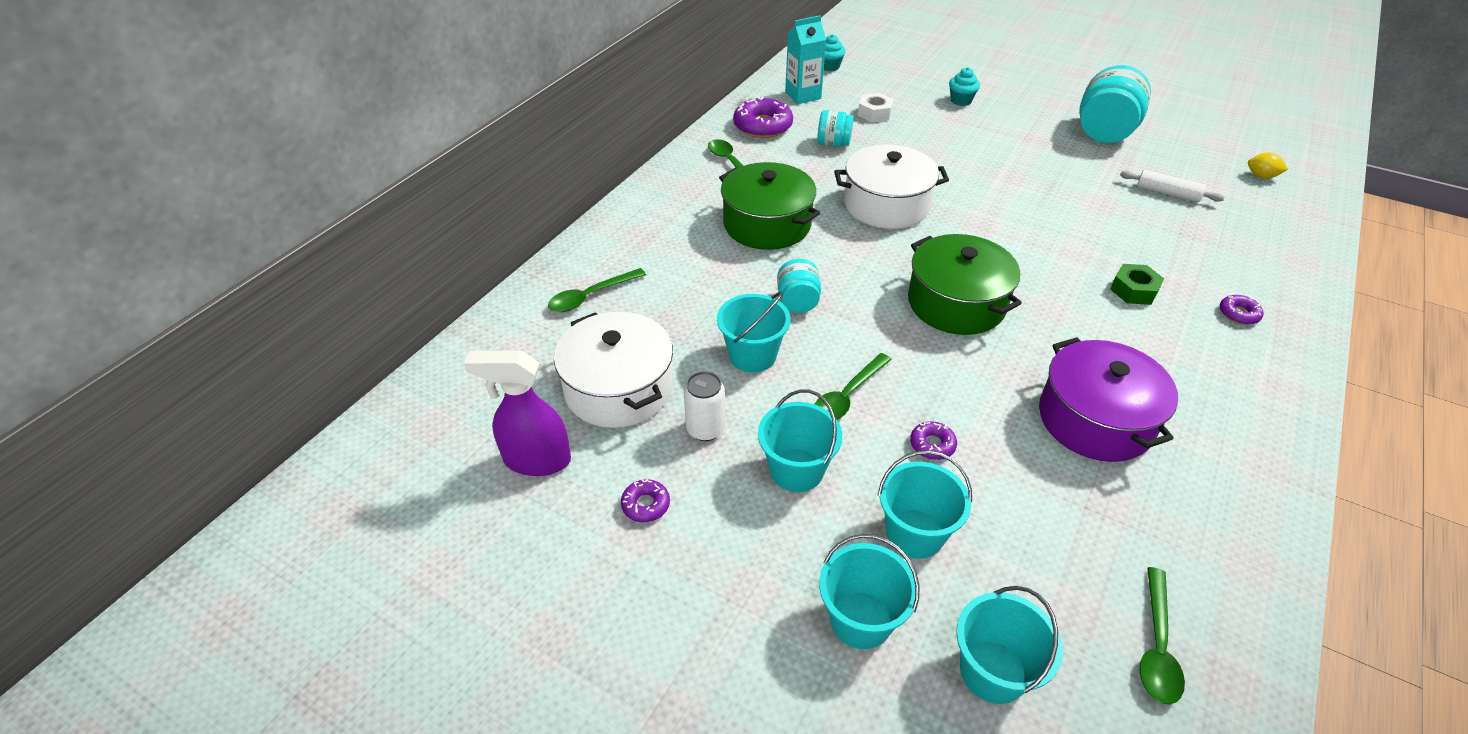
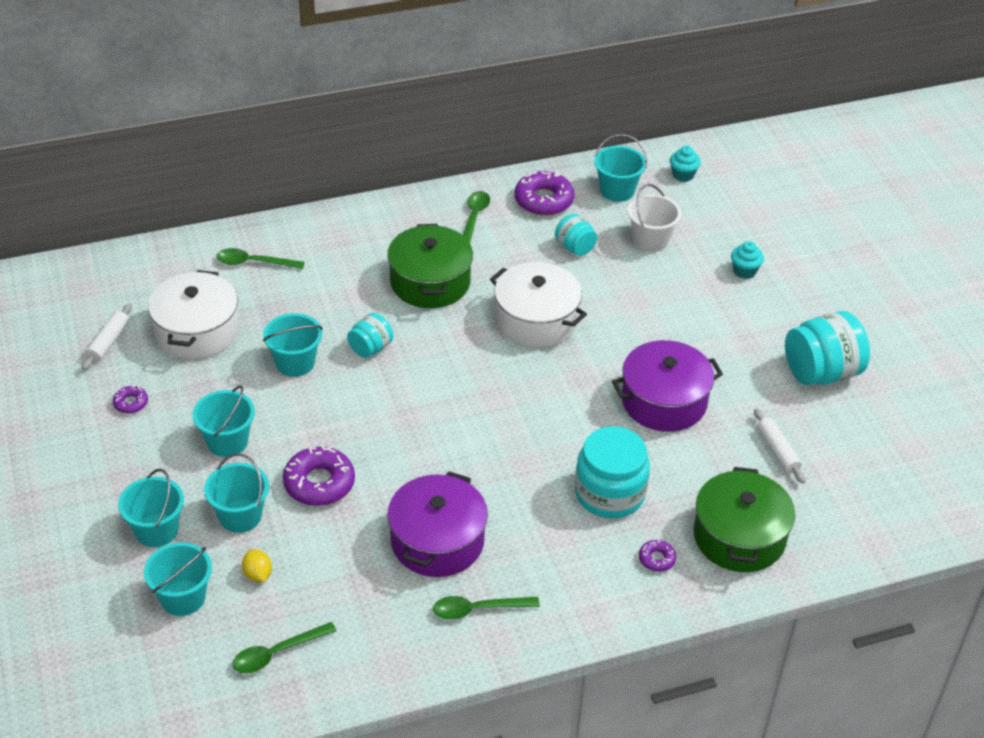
camera: 40 degrees right, 0 degrees up
purple spray bottle [464,350,571,476] -> white rolling pin [82,303,132,370]
white can [684,371,725,441] -> none
turquoise carton [785,15,826,104] -> turquoise bucket [594,134,647,202]
green spoon [815,353,892,420] -> green spoon moved to [433,596,540,619]
white nut [858,93,894,122] -> white bucket [628,184,681,252]
green pot [908,234,1022,335] -> green pot moved to [693,467,795,572]
purple donut [910,421,957,460] -> purple donut [283,445,355,506], size x1.98
green nut [1110,264,1164,305] -> turquoise jar [575,426,650,518]
yellow lemon [1248,152,1288,178] -> yellow lemon moved to [242,549,272,582]
none -> purple pot [612,340,723,432]

